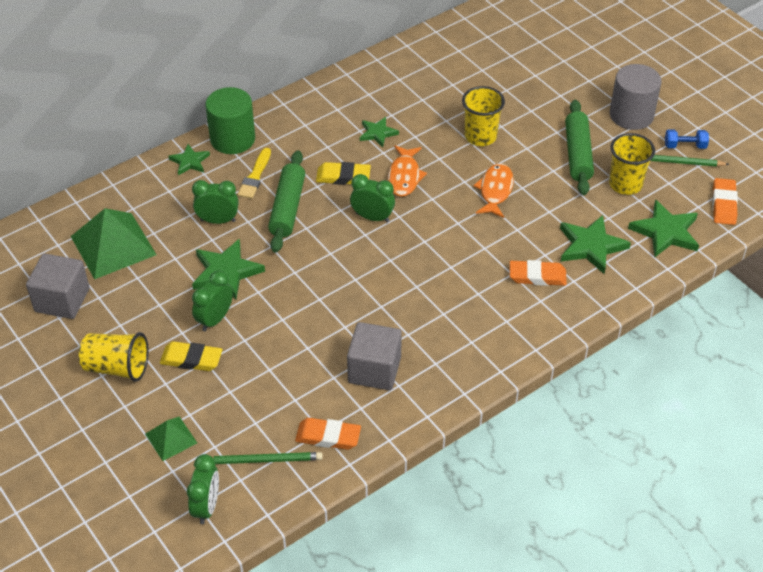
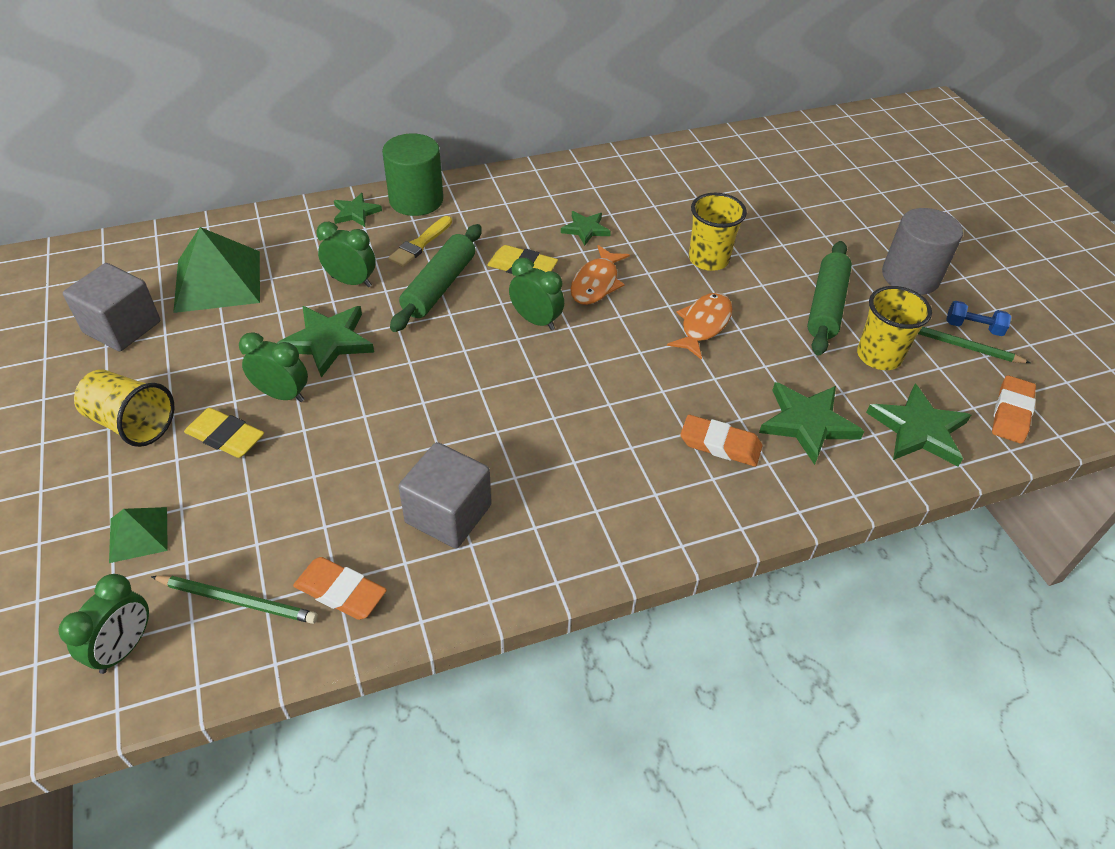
camera: 15 degrees right, 0 degrees up
green clock [192,270,233,331] -> green clock turned 60 degrees clockwise [239,332,308,402]

